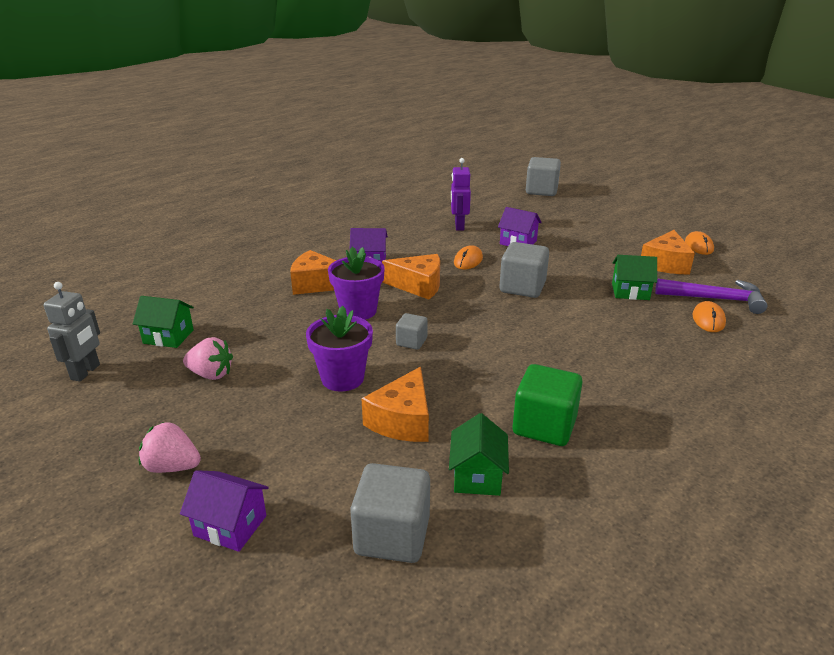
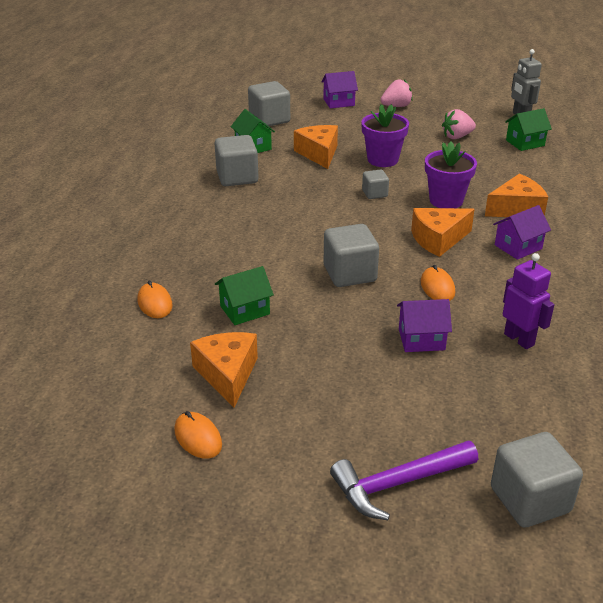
camera: 145 degrees right, 5 degrees up
green cube [513,364,583,446] -> grey cube [215,135,259,186]
purple hammer [655,279,767,314] -> purple hammer moved to [330,440,478,520]

